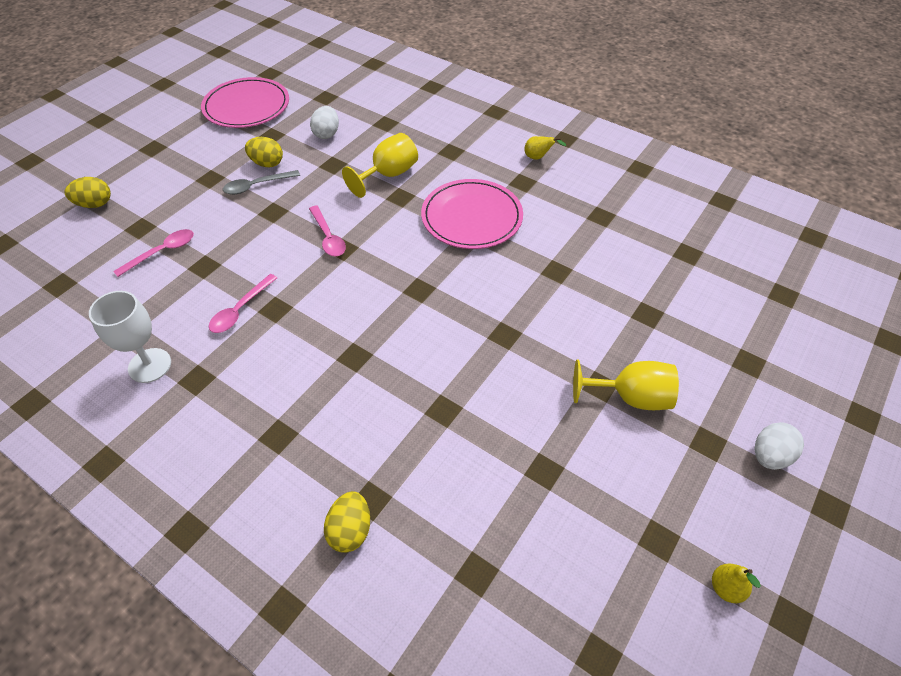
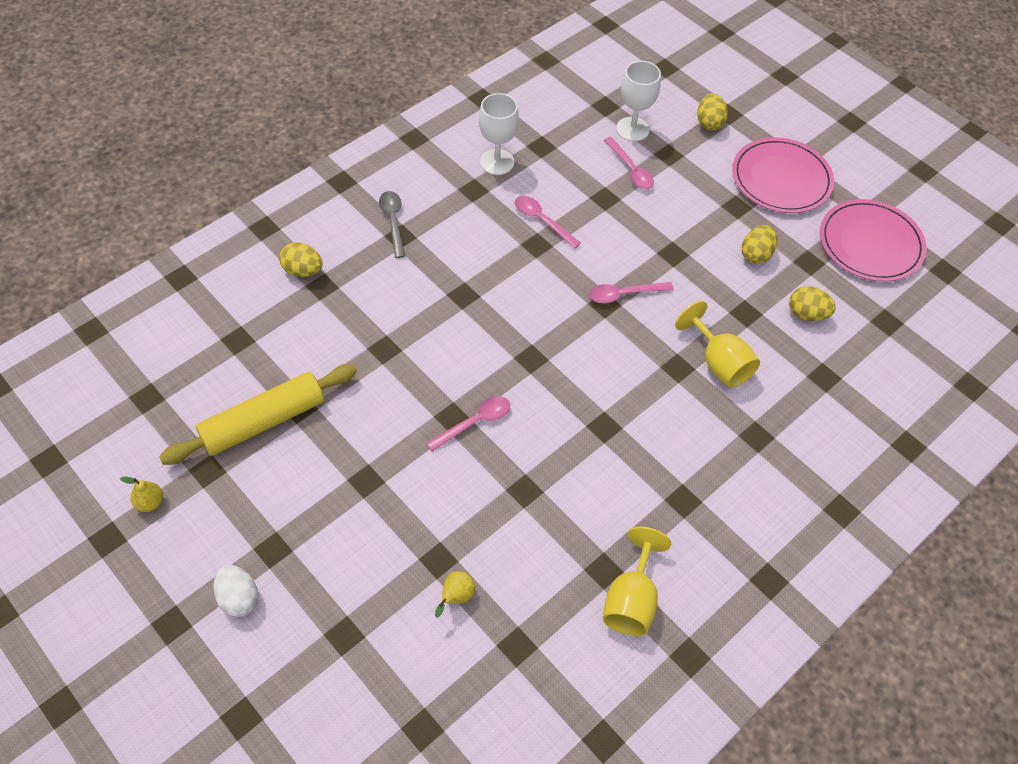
camera: 100 degrees right, 5 degrees up
grey spoon [223,170,300,195] -> grey spoon moved to [379,191,405,258]
white egg [310,106,339,139] -> yellow egg [789,286,836,321]
pink plate [421,179,523,249] -> pink plate moved to [732,137,834,213]
yellow pear [524,136,566,160] -> yellow pear moved to [435,571,475,618]
yellow goblet [573,360,679,410] -> yellow goblet moved to [603,527,671,636]
none -> yellow rolling pin [159,364,357,465]
none -> pink spoon [426,396,510,451]
none -> white goblet [616,61,661,141]

